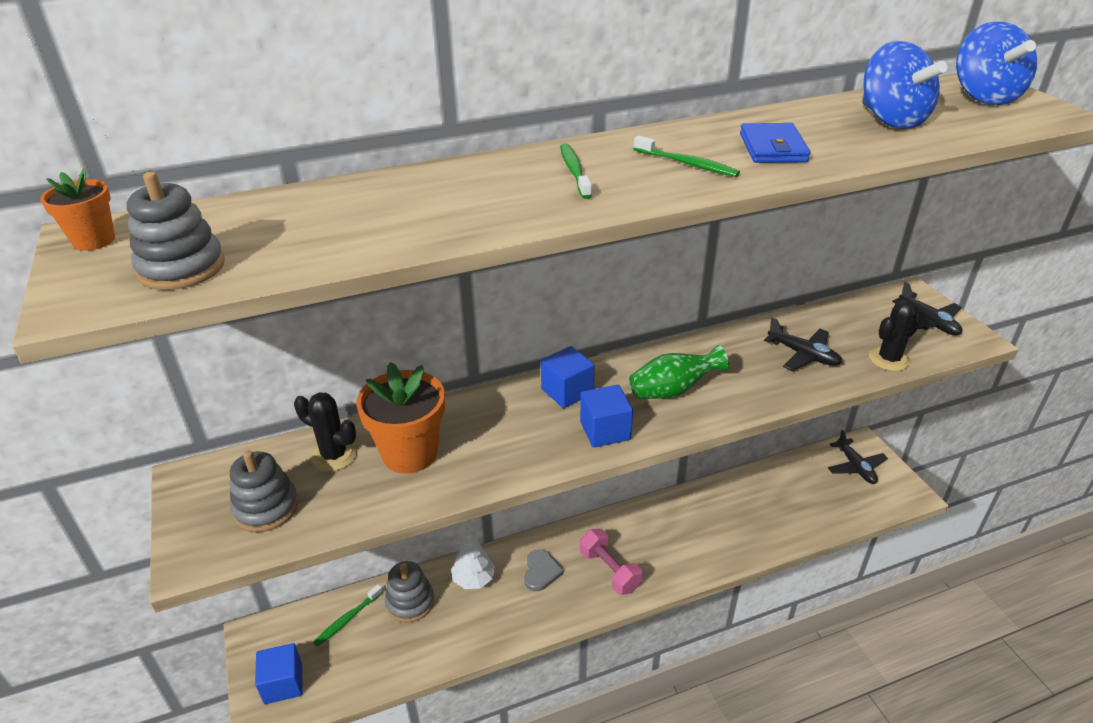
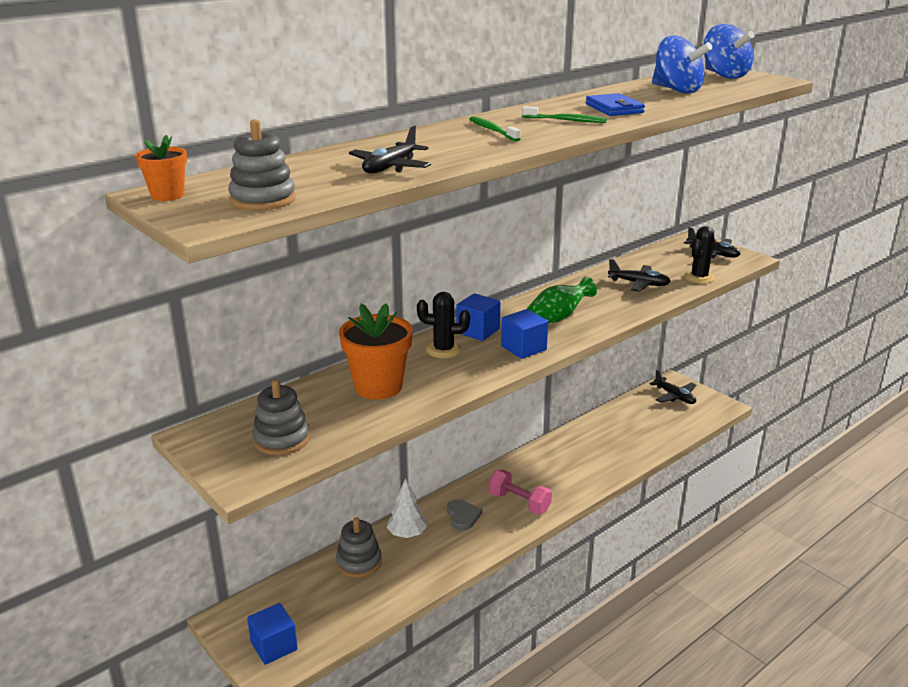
camera: 20 degrees left, 10 degrees down
black cactus [294,393,357,471] -> black cactus moved to [417,292,470,358]
green toothbrush [313,584,383,647] -> none
none -> black plane [349,126,431,173]

